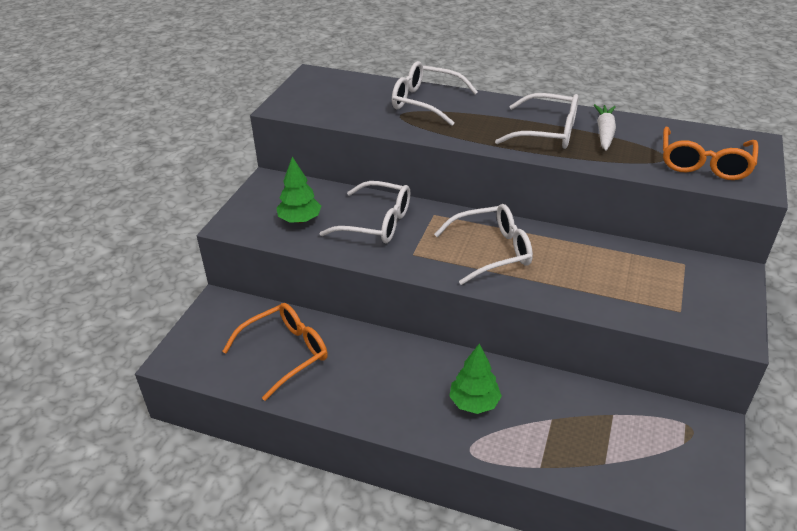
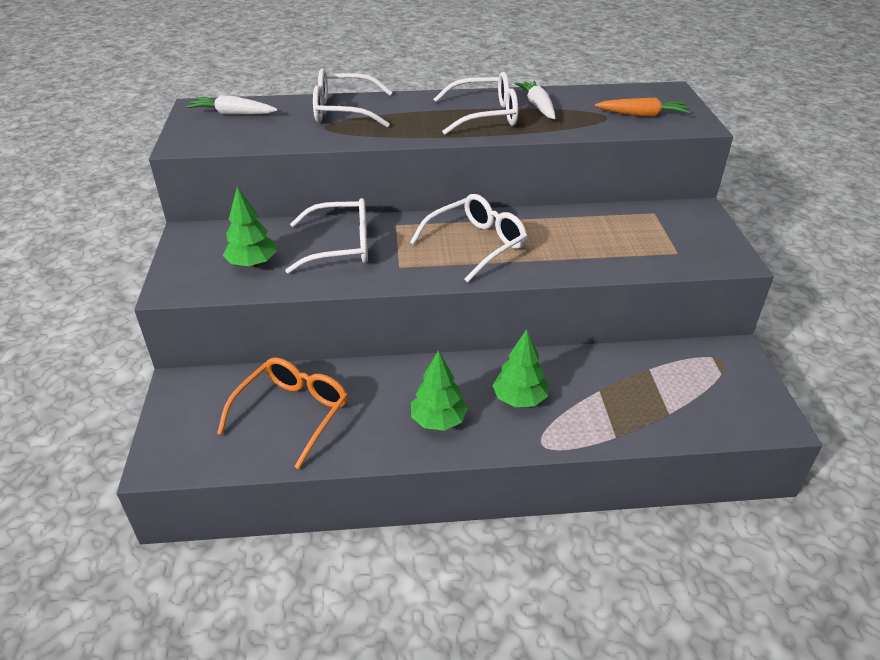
camera: 25 degrees left, 0 degrees up
orange glasses [663,127,759,180] -> orange carrot [595,98,690,117]
none -> white carrot [186,95,278,115]
none -> green tree [411,350,468,431]

